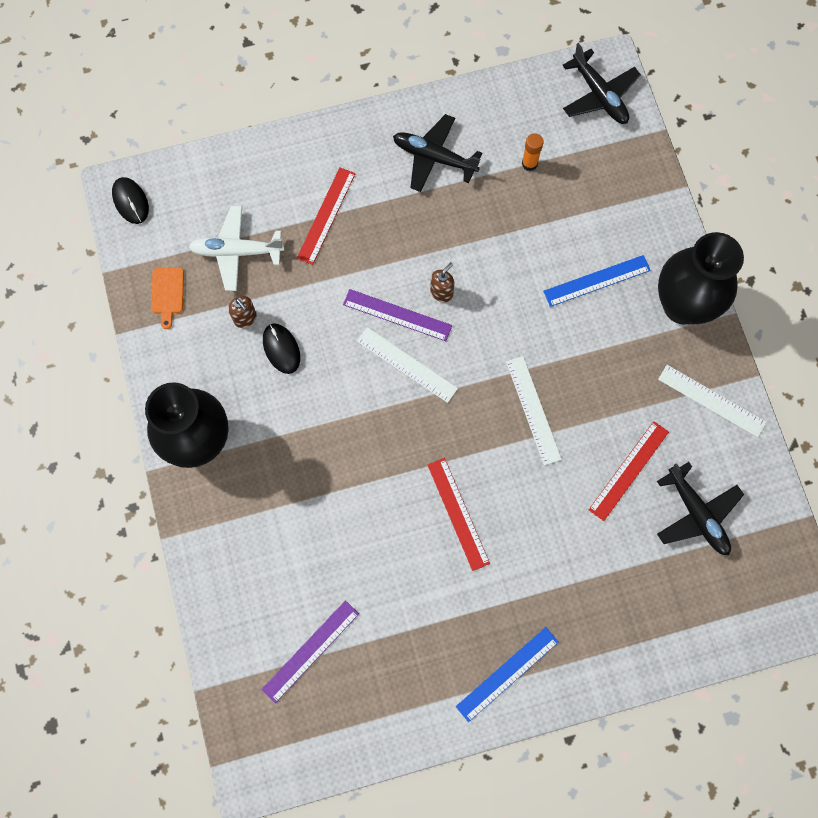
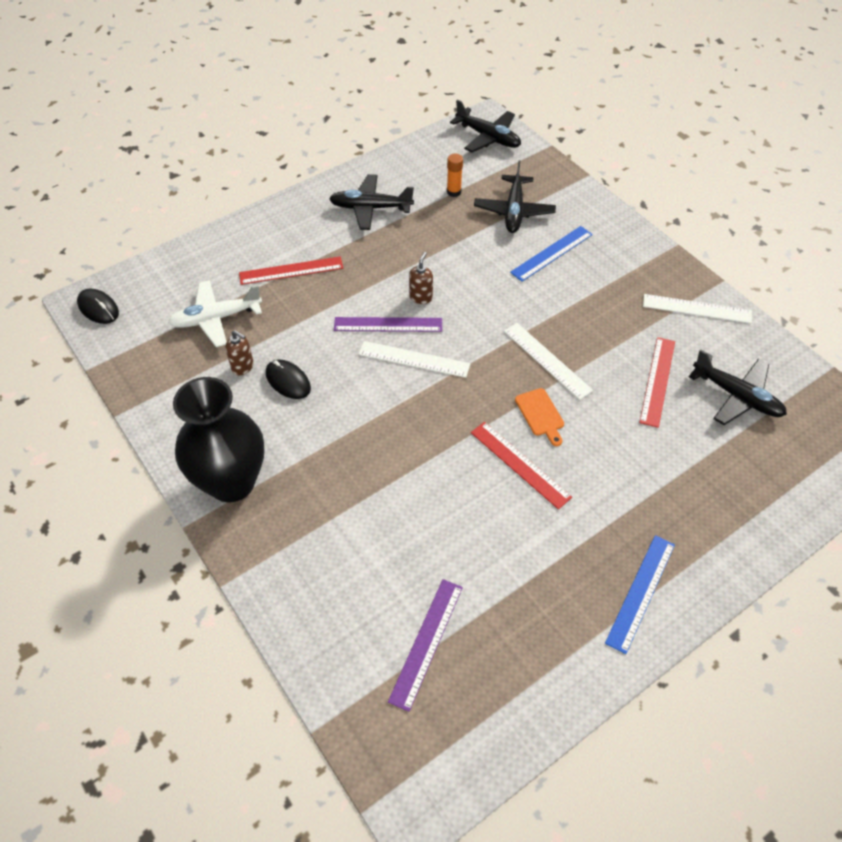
camera: 20 degrees left, 20 degrees down
orange cutting board [151,267,184,329] -> orange cutting board moved to [515,388,564,446]
red ruler [297,167,356,265] -> red ruler turned 75 degrees clockwise [239,256,343,285]
black vase [658,232,744,325] -> none
none -> black plane [474,160,556,233]

